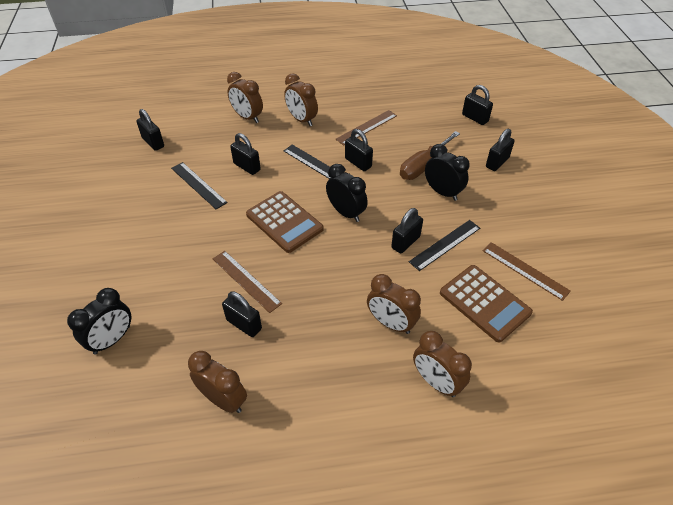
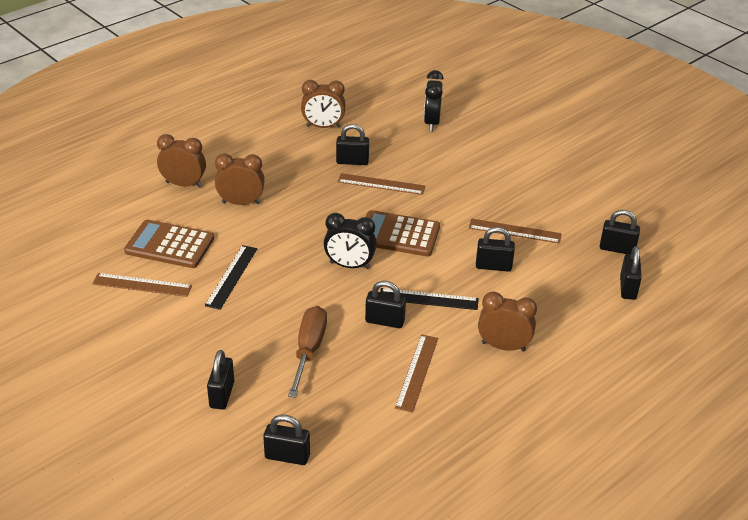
camera: 145 degrees right, 10 degrees down
black ruler [171,162,228,209] -> brown ruler [469,219,562,244]
brown clock [227,72,263,123] -> none
black padlock [391,208,423,253] -> black padlock moved to [620,246,642,300]
black clock [425,144,470,201] -> none

